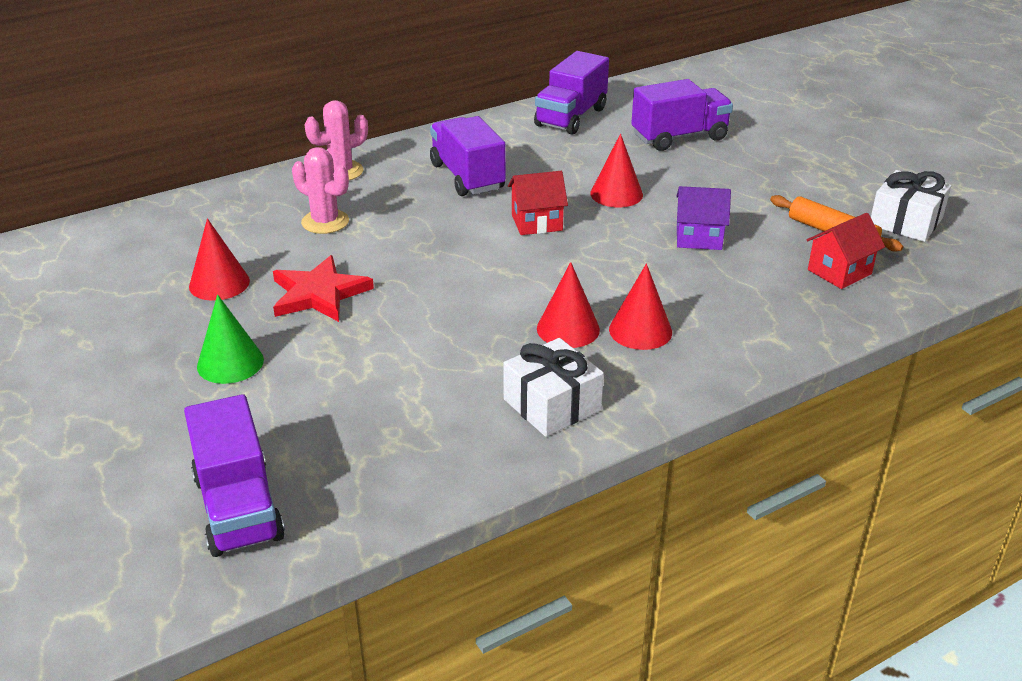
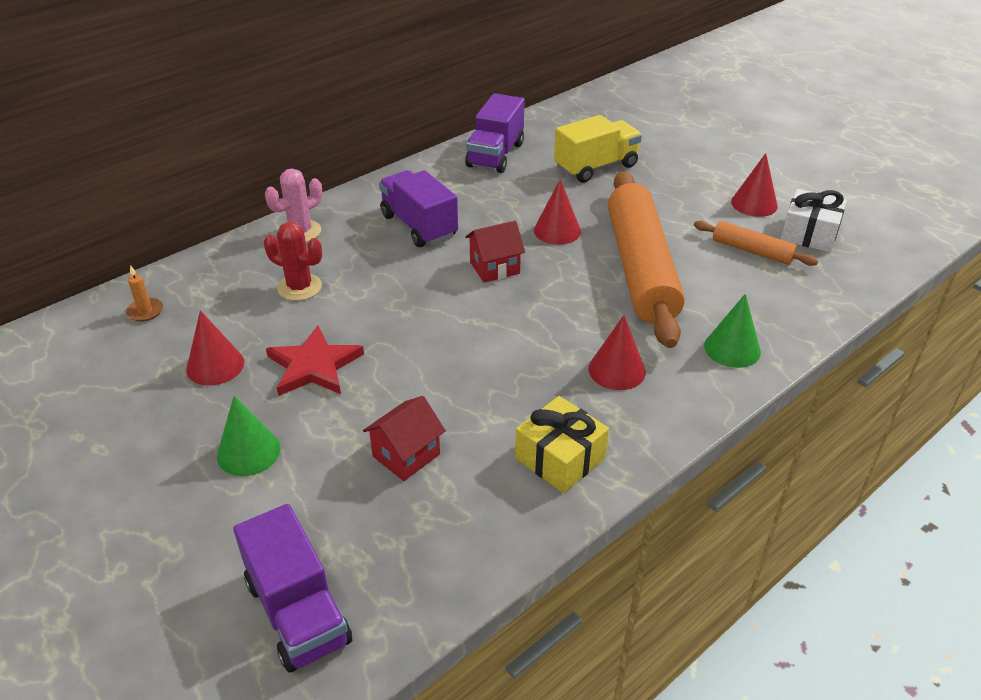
camera: 10 degrees left, 5 degrees up
pink cactus [292,147,349,234] -> red cactus [264,222,322,301]
white gift [503,338,604,437] -> yellow gift [515,396,609,493]
red cone [537,262,600,348] -> red cone moved to [731,153,778,217]
purple truck [631,79,733,151] -> yellow truck [554,115,642,183]
purple house [676,186,731,250] -> orange rolling pin [608,171,685,348]
red house [807,213,885,289] -> red house moved to [363,396,446,481]
none -> orange candle [126,265,163,322]
none -> green cone [704,294,761,368]

